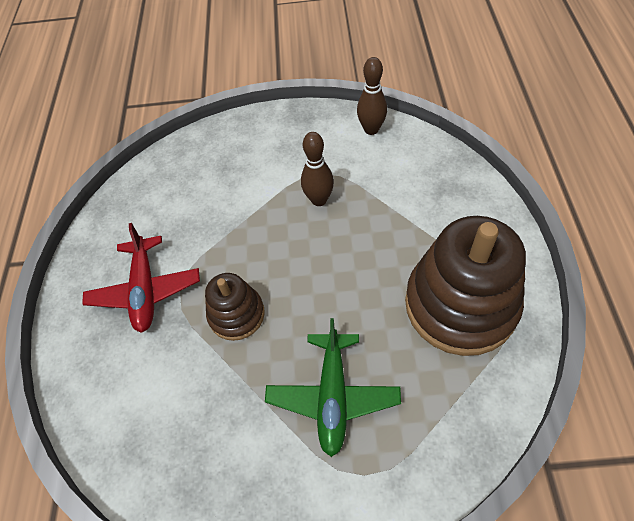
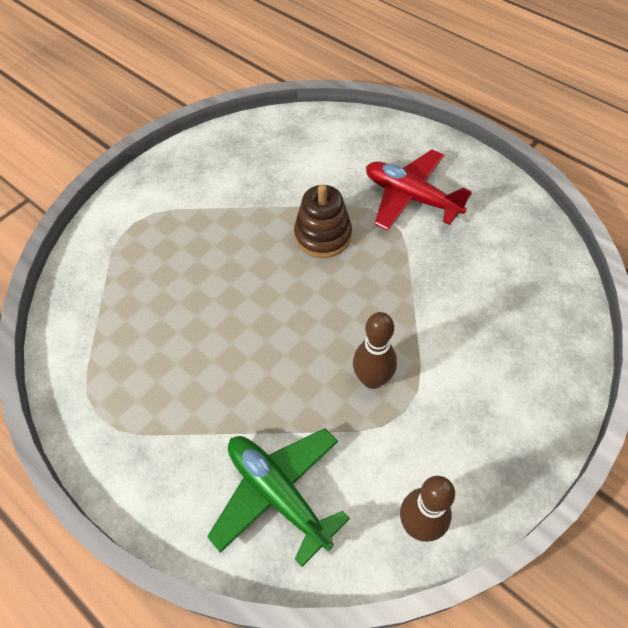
camera: 130 degrees right, 0 degrees up
green plane [265,318,401,457] -> green plane moved to [207,428,350,567]
brown stacking toy [405,216,526,356] -> none

